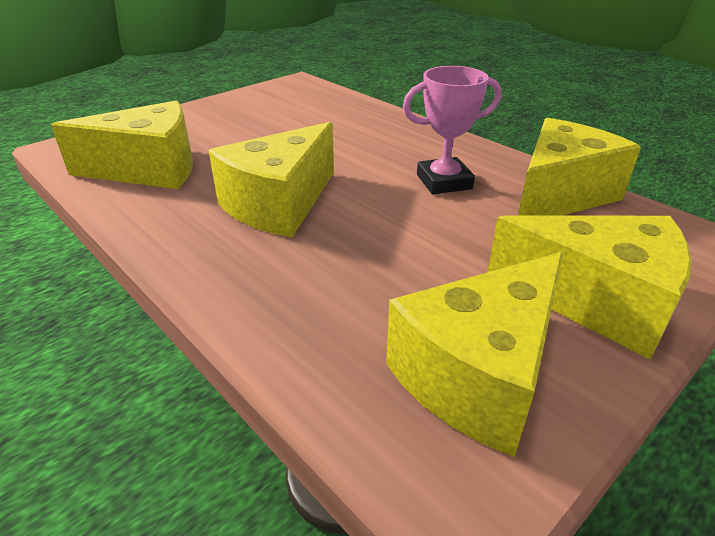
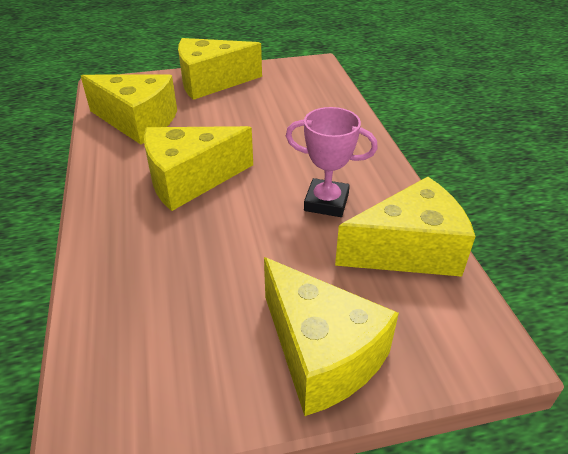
camera: 30 degrees right, 5 degrees up
yellow cheese [386,252,563,457] -> yellow cheese moved to [178,38,262,100]

